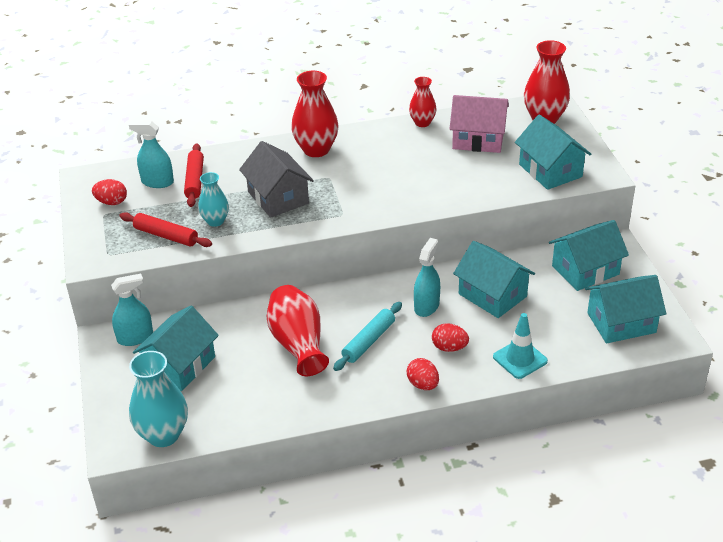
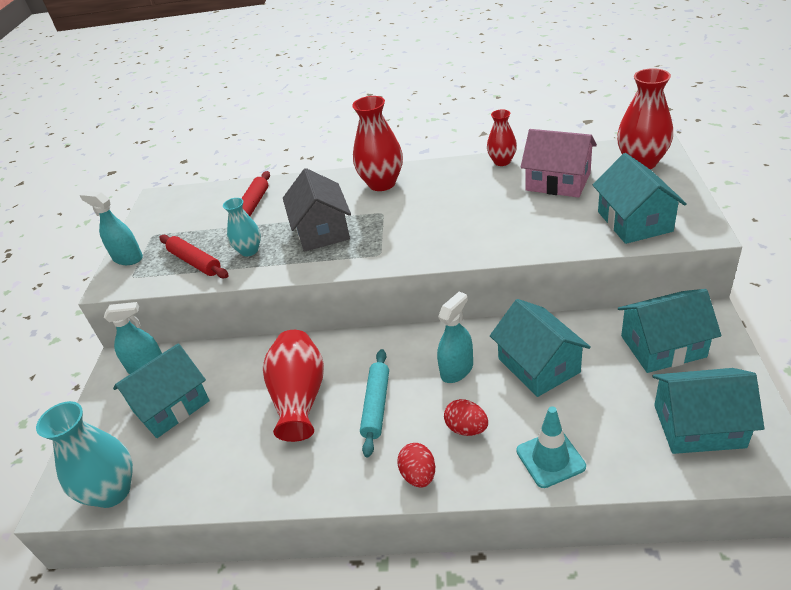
camera: 20 degrees right, 0 degrees up
red egg [92,179,127,205] -> none
turquoise spray bottle [129,121,174,188] -> turquoise spray bottle moved to [80,191,143,265]
turquoise rolling pin [333,302,402,371] -> turquoise rolling pin turned 45 degrees counterclockwise [360,349,389,458]

